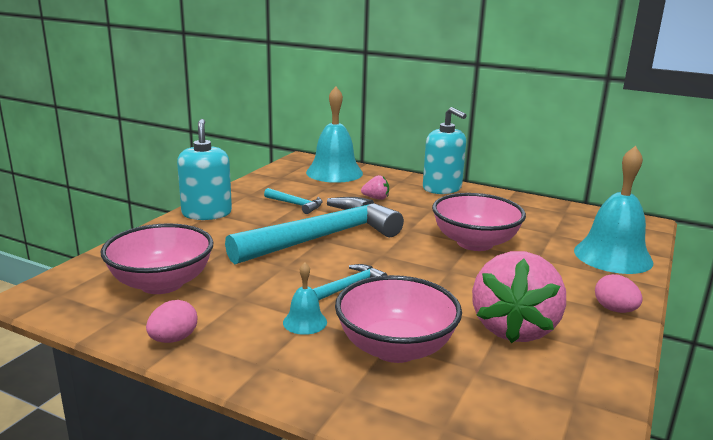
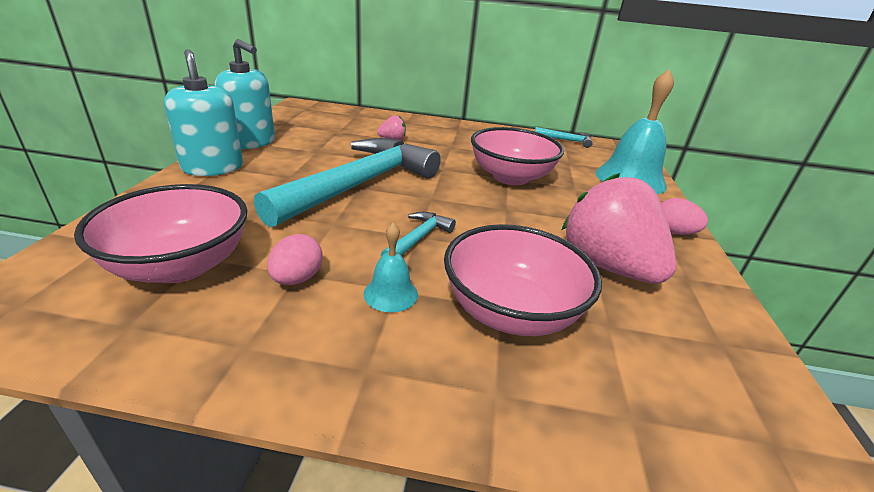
camera: 20 degrees left, 10 degrees up
pink egg [146,300,197,343] -> pink egg moved to [267,234,322,285]
turquoise hammer [264,188,323,214] -> turquoise hammer moved to [535,127,593,148]
turquoise bell [306,87,363,183] -> none
turquoise soap dispenser [423,107,467,194] -> turquoise soap dispenser moved to [215,39,275,149]
pink strawberry [472,251,566,343] -> pink strawberry turned 150 degrees clockwise [562,173,676,284]

